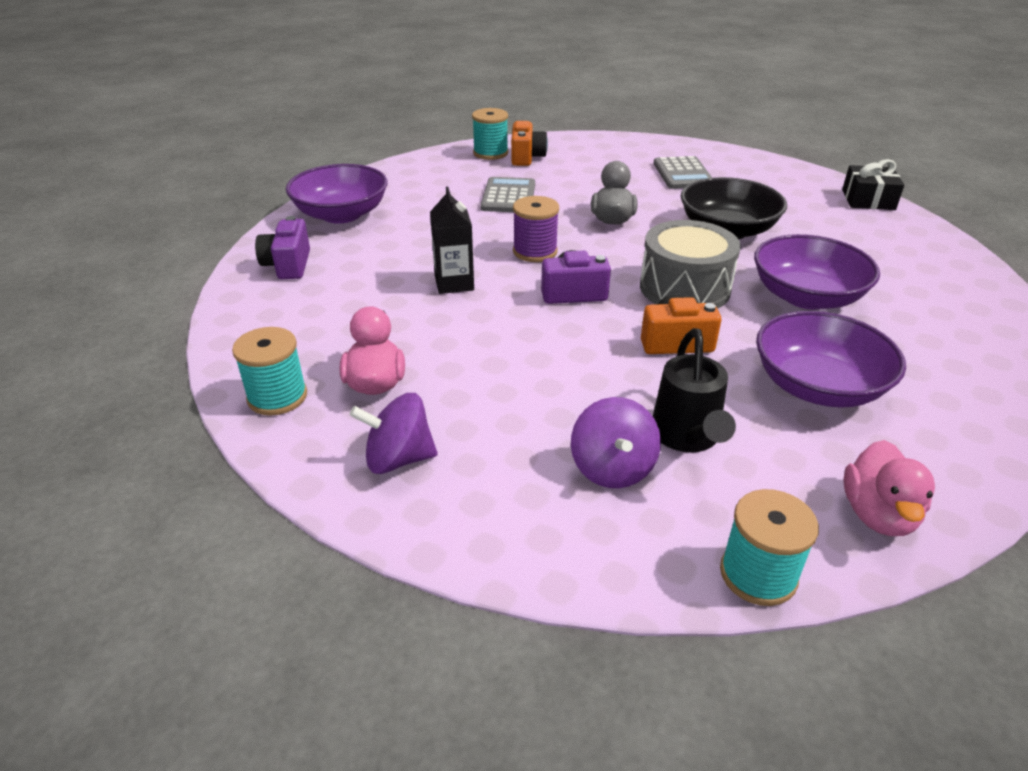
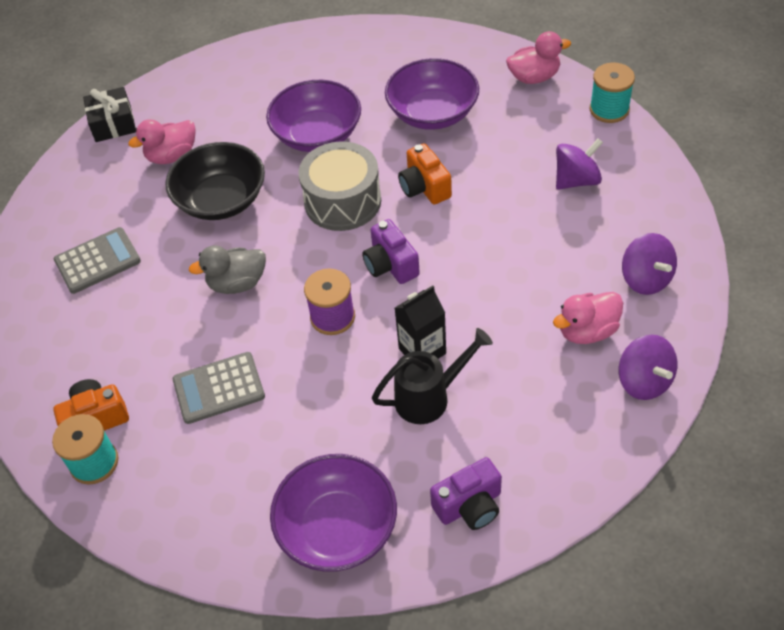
camera: 110 degrees left, 15 degrees up
turquoise spool [232,327,307,416] -> purple spinning top [619,335,677,400]
black watering can [653,328,736,453] -> black watering can moved to [372,328,493,424]
none -> pink duck [128,119,195,164]

